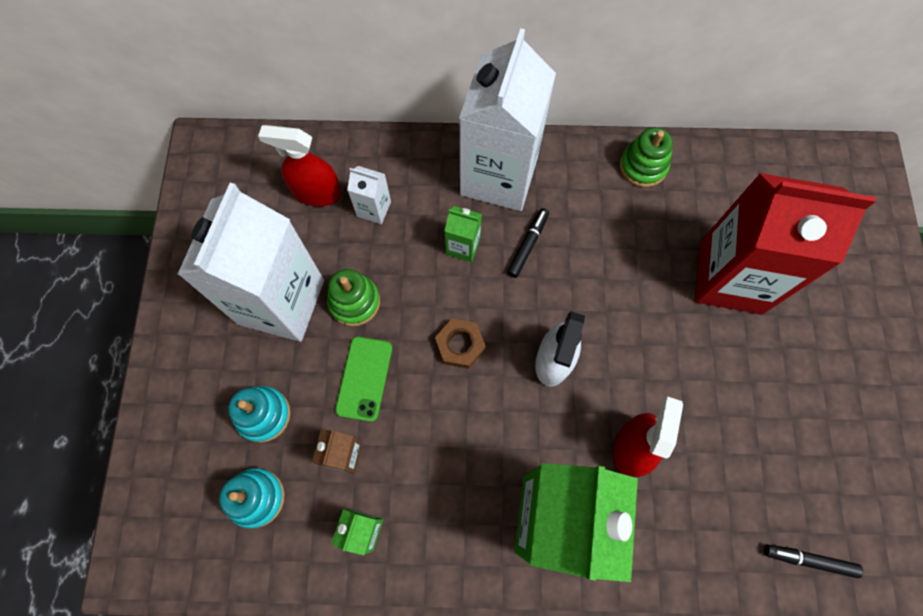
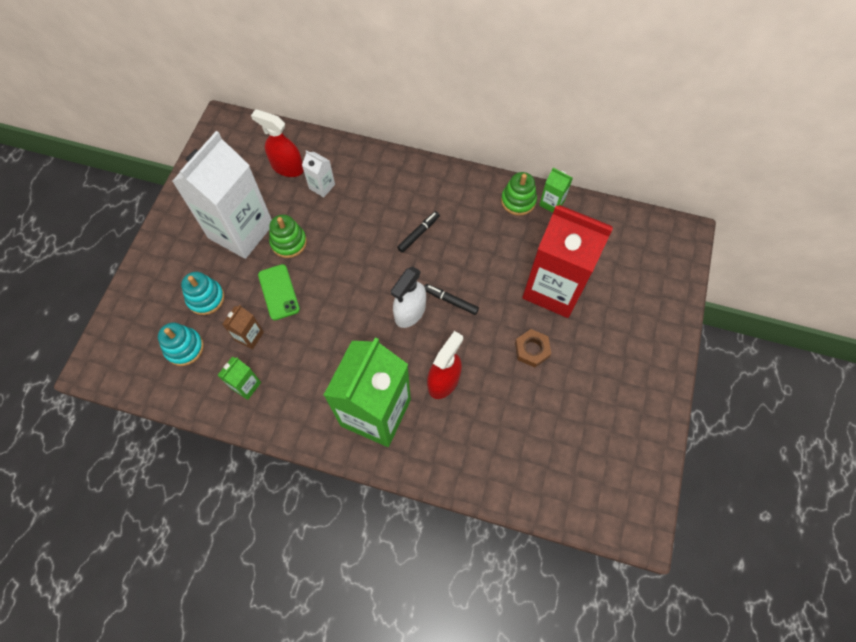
camera: 15 degrees right, 5 degrees down
green phone [335,337,392,422] -> green phone turned 45 degrees counterclockwise [258,264,300,320]
brown nut [435,319,486,369] -> brown nut moved to [515,329,551,367]
green carton [445,206,482,262] -> green carton moved to [539,168,573,213]
white carton [459,28,556,211] -> none
black marker [764,545,863,578] -> black marker moved to [424,284,479,315]

